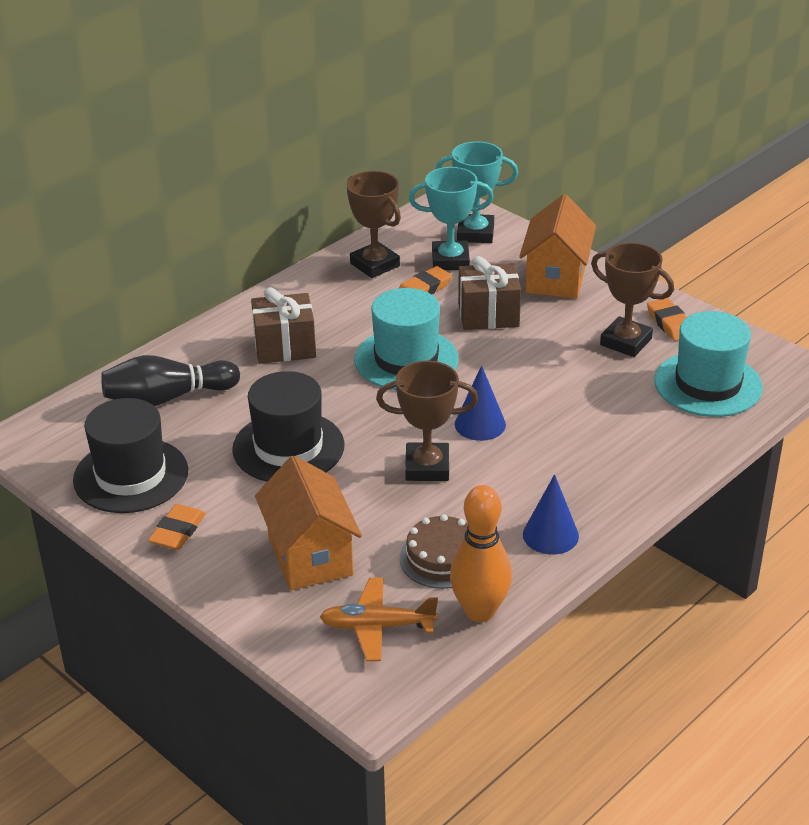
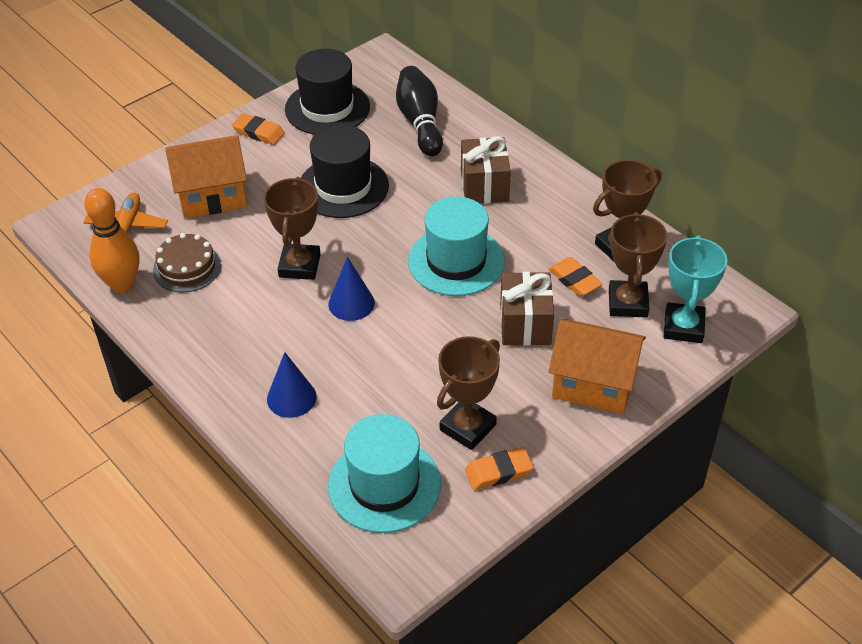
camera: 95 degrees right, 10 degrees up
turquoise trophy [409,167,494,270] -> brown trophy [609,212,667,318]
blue cone [523,474,579,555] -> blue cone moved to [267,352,317,418]

